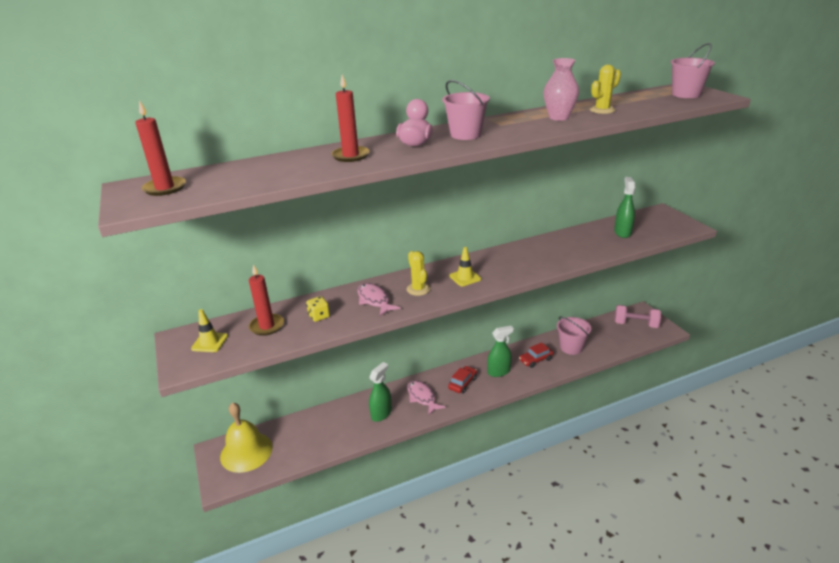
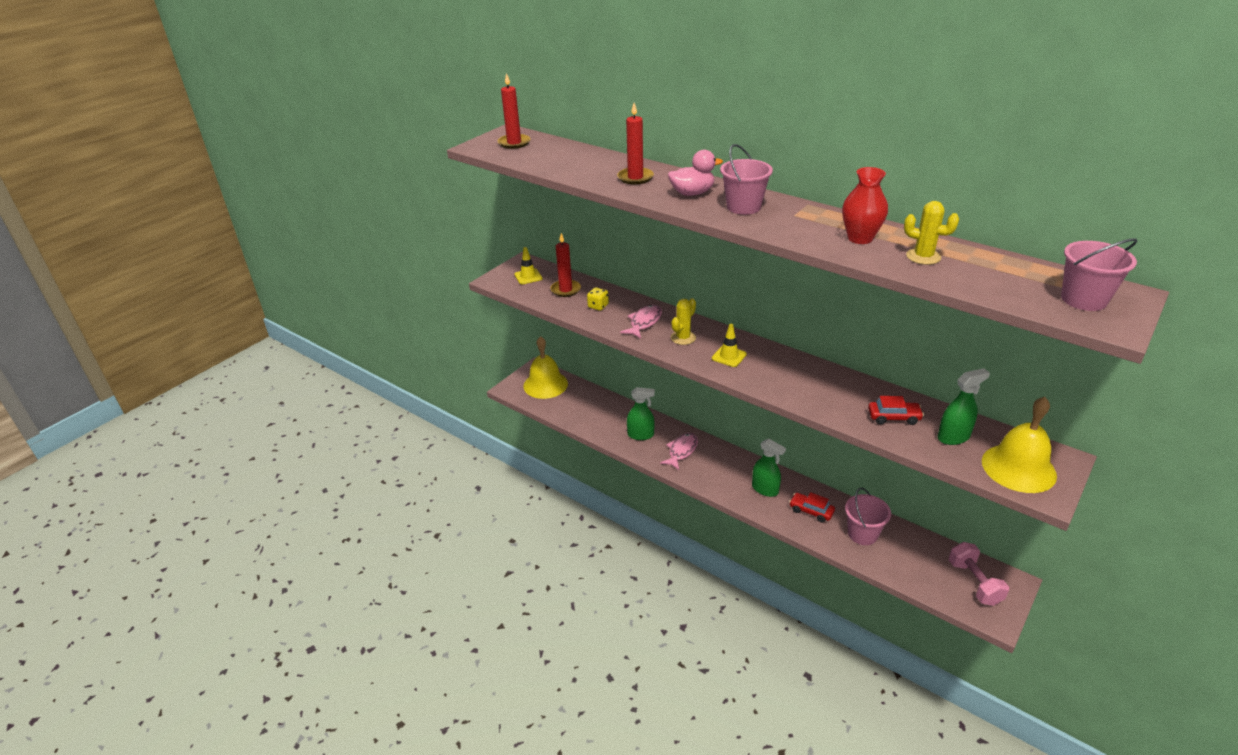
camera: 60 degrees right, 5 degrees up
red car [448,366,477,393] -> red car moved to [868,396,924,425]
pink vase [543,58,579,121] -> red vase [842,167,888,244]
none -> yellow bell [982,397,1057,493]

